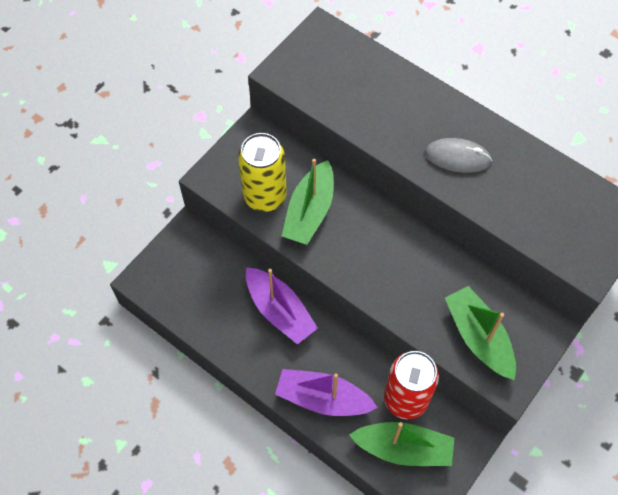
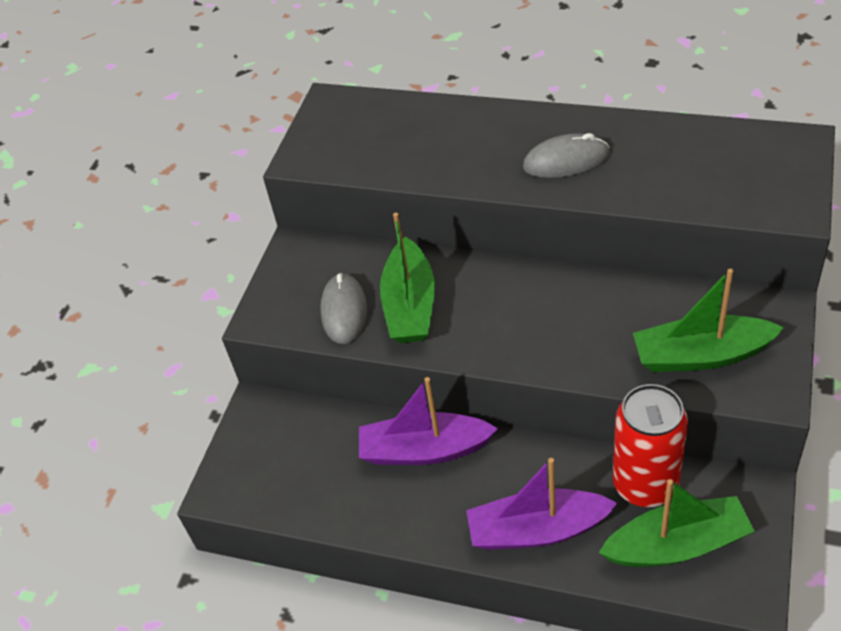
camera: 15 degrees left, 15 degrees down
yellow can [238,133,287,212] -> grey mouse [320,273,367,344]
purple boat [246,267,318,345] -> purple boat turned 150 degrees clockwise [359,377,498,465]
green boat [445,286,516,380] -> green boat turned 45 degrees counterclockwise [633,269,784,372]

